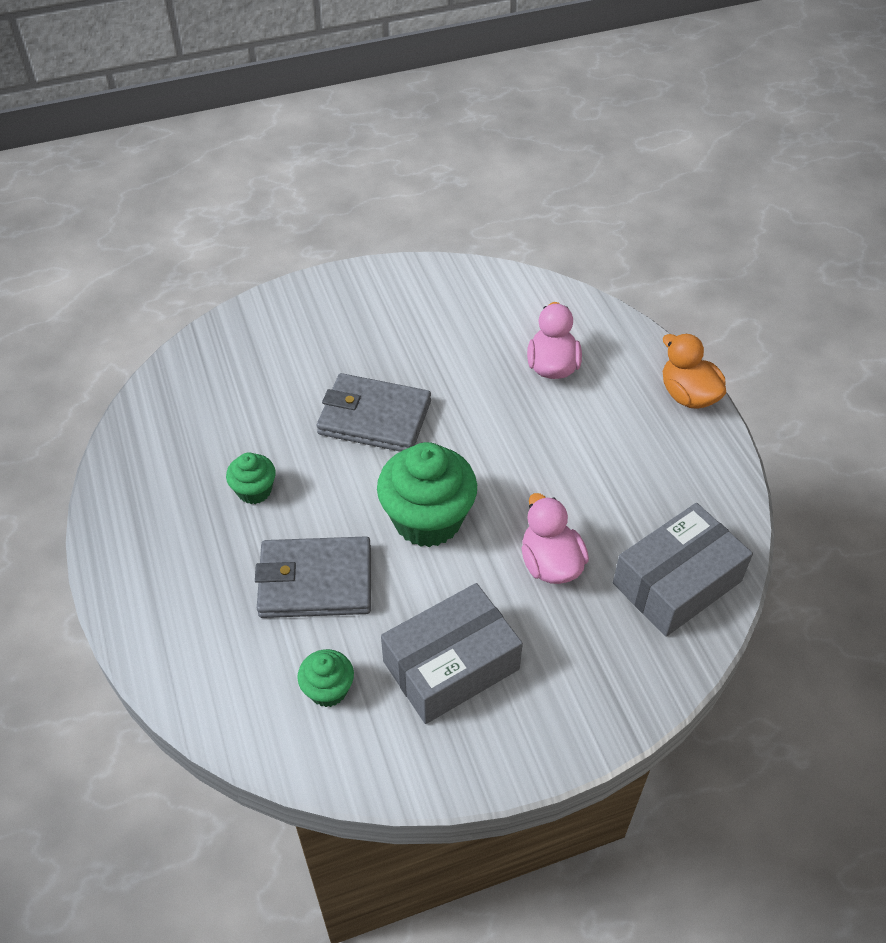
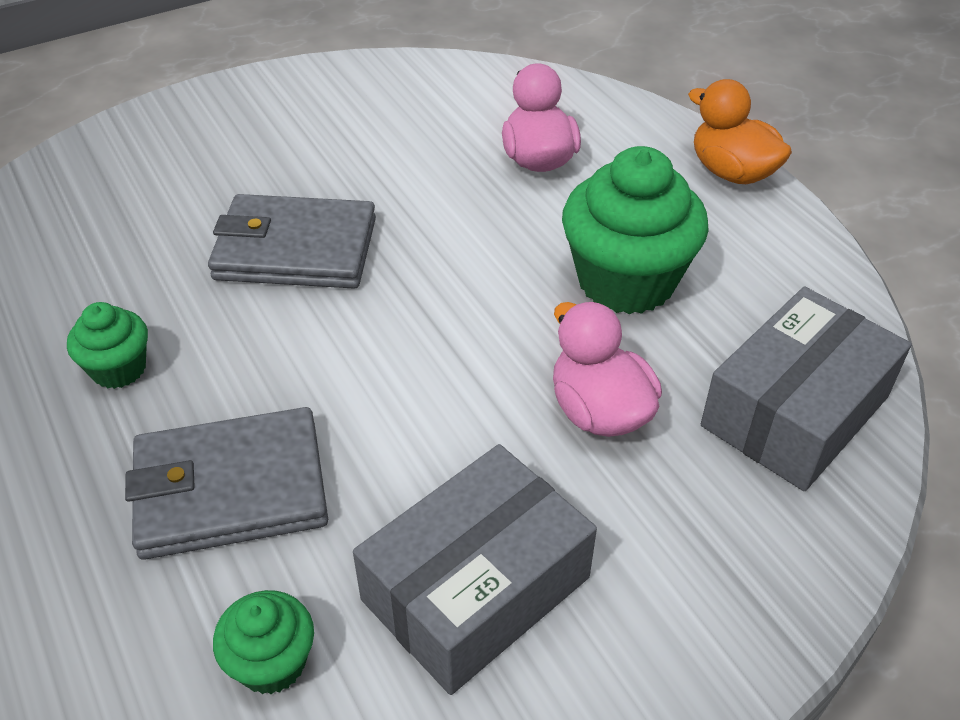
camera: 10 degrees left, 5 degrees down
green cupcake [377,442,477,547] -> green cupcake moved to [562,146,709,314]

